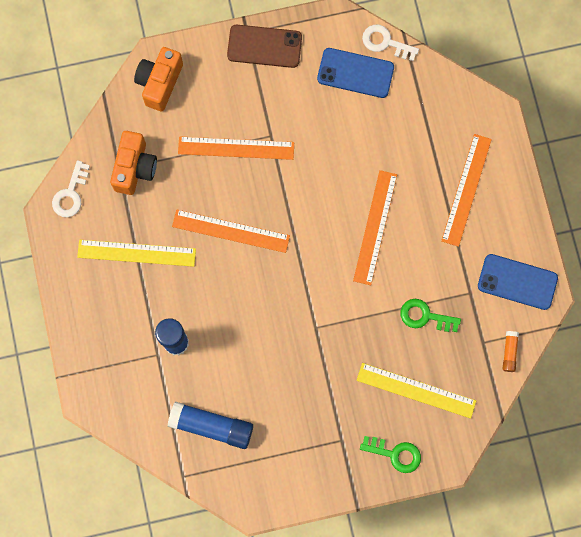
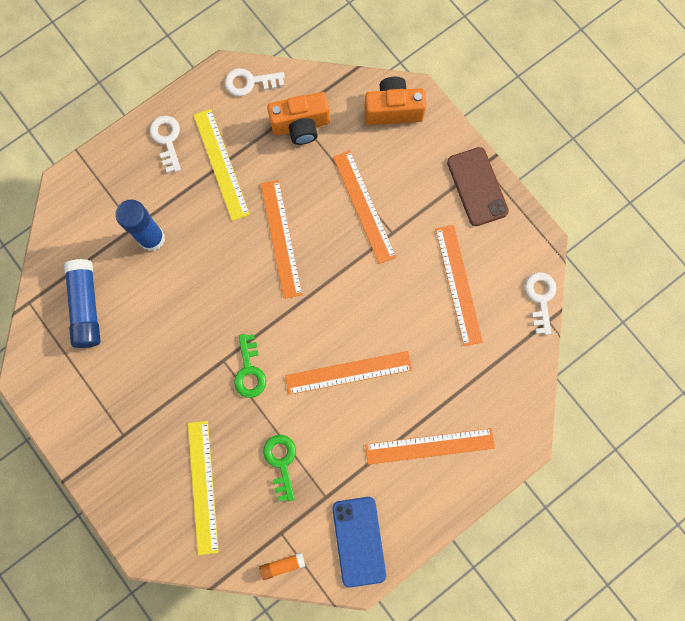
camera: 65 degrees right, 0 degrees up
blue phone [317,48,394,98] -> none
green key [360,436,421,473] -> green key moved to [234,334,266,398]
none -> white key [150,116,181,173]
none -> orange ruler [435,225,483,346]

